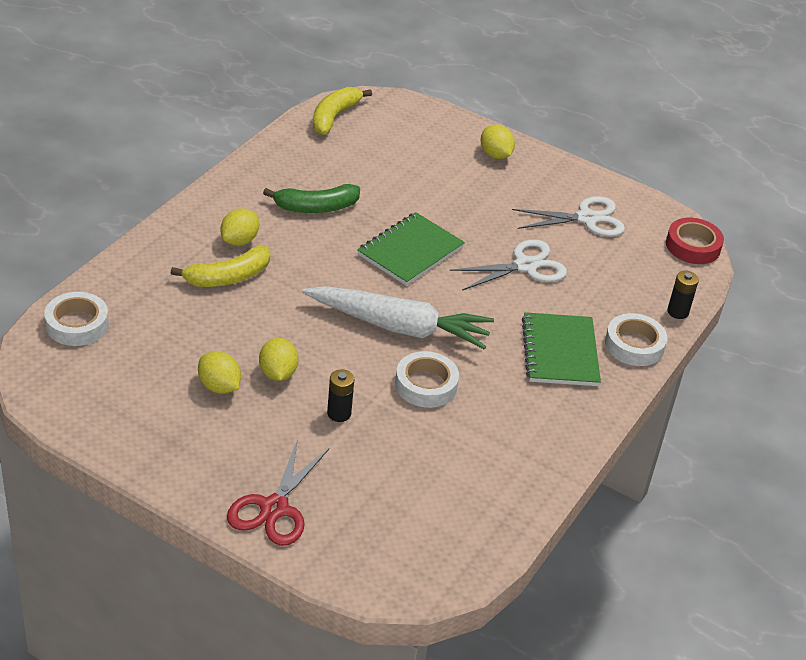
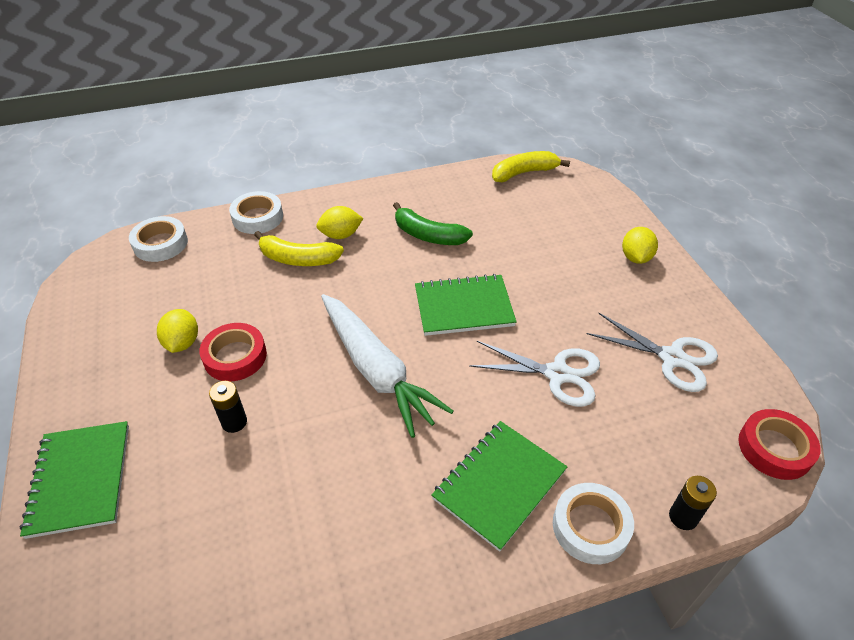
camera: 45 degrees right, 5 degrees up
red scissors [227,439,329,546] -> green notebook [19,421,129,539]
yellow lemon [259,338,298,381] -> red tape [199,323,267,381]
white tape [395,351,459,408] -> white tape moved to [229,191,283,234]

